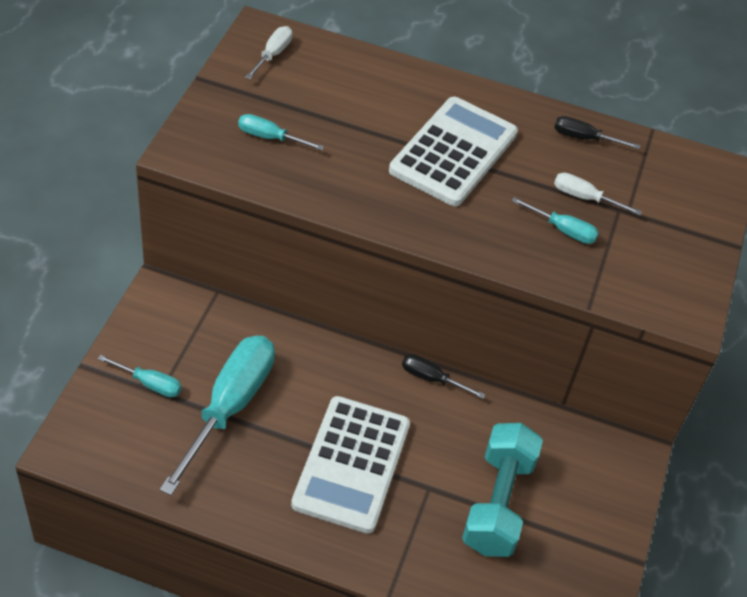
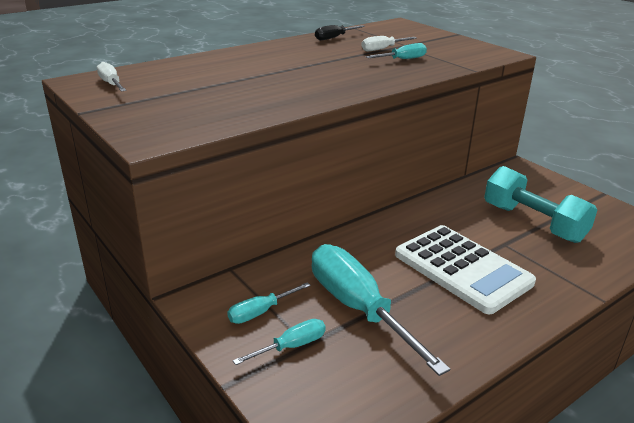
camera: 50 degrees left, 20 degrees down
turquoise screwdriver [238,114,324,150] -> turquoise screwdriver moved to [227,282,311,324]
white calculator [389,97,518,206] -> none
black screwdriver [402,354,486,399] -> none

